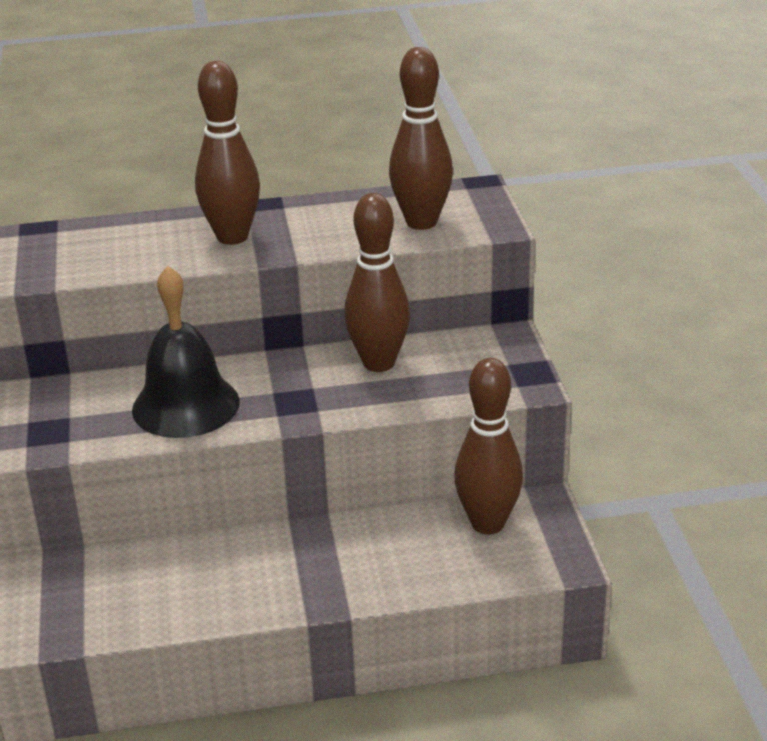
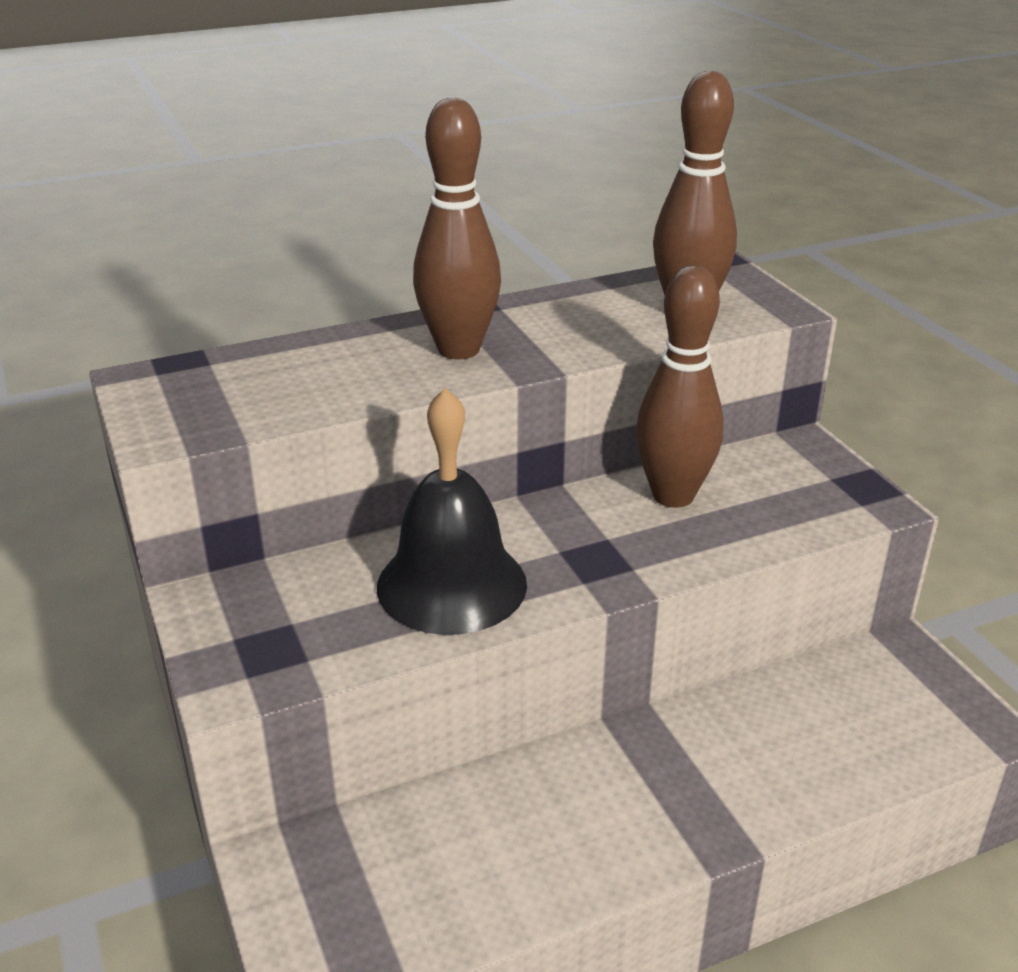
camera: 15 degrees left, 0 degrees up
brown bowling pin [454,358,523,534] -> none

